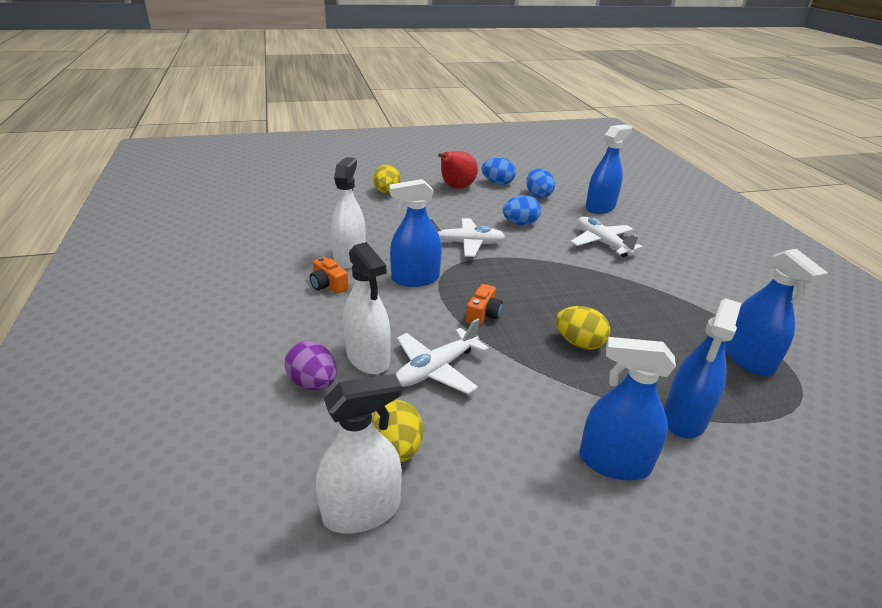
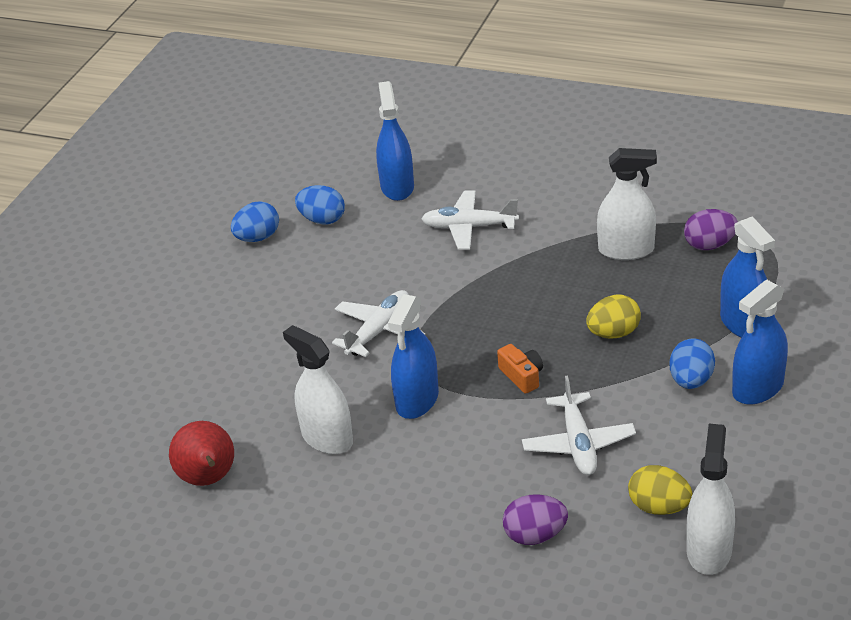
camera: 50 degrees left, 5 degrees up
orange camera [310,257,349,294] -> none
white spray bottle [343,242,391,374] -> white spray bottle moved to [597,148,657,260]
yellow egg [373,165,400,193] -> none
red pear [438,151,478,189] -> red pear moved to [169,421,234,486]
blue egg [503,195,541,225] -> blue egg moved to [670,339,715,389]
blue spray bottle [725,249,828,376] -> purple egg [684,209,738,250]

